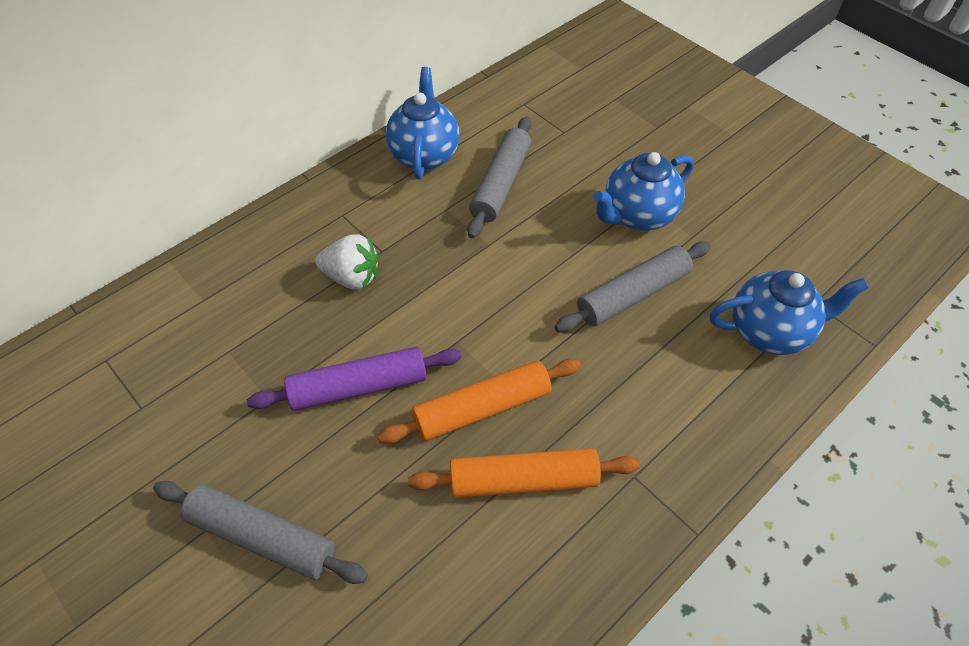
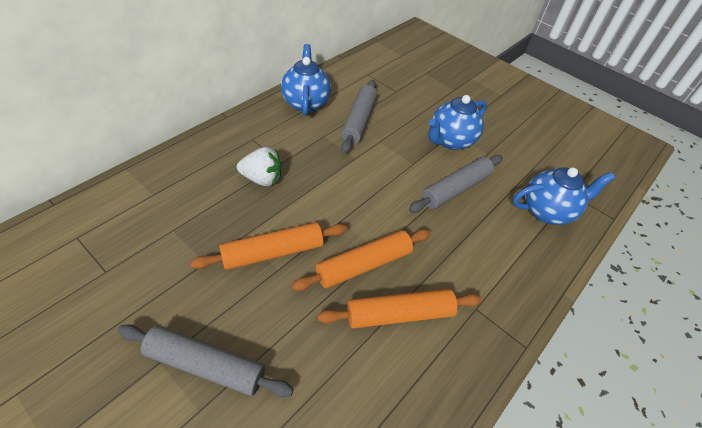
camera: 10 degrees left, 5 degrees down
purple rolling pin [247,347,461,411] -> orange rolling pin [190,222,347,270]

